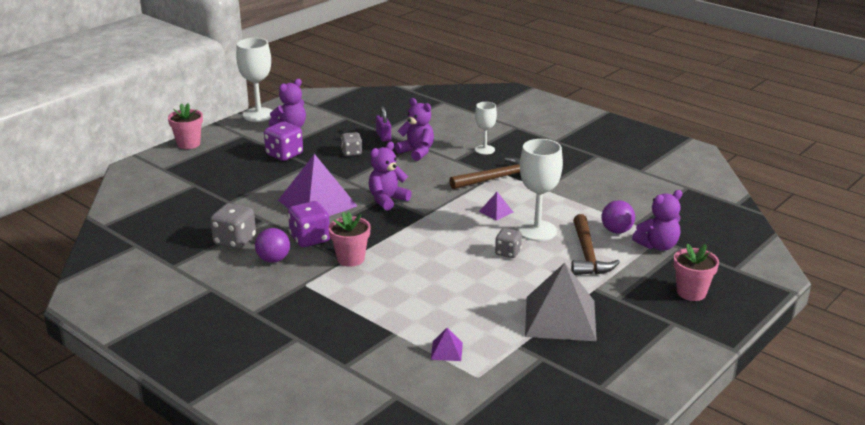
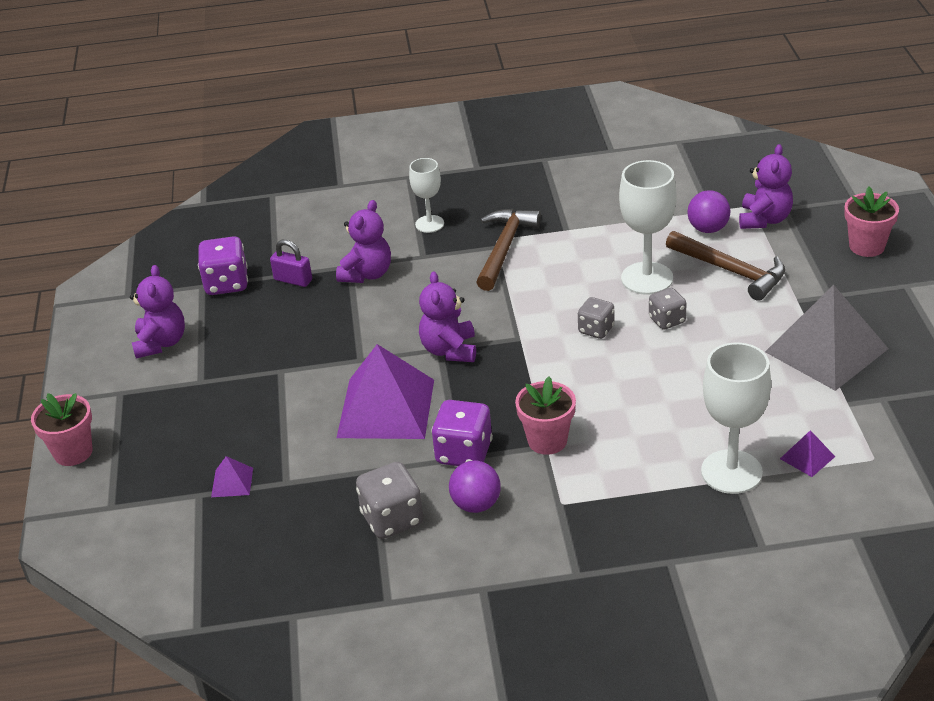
camera: 45 degrees left, 10 degrees up
white goblet [236,38,273,122] -> white goblet moved to [701,342,771,494]
purple dice [264,122,303,161] -> purple dice moved to [198,236,248,295]
grey dice [341,132,362,156] -> grey dice moved to [578,297,614,339]
purple teddy bear [395,98,434,161] -> purple teddy bear turned 120 degrees clockwise [336,200,391,283]
purple pyramid [479,192,513,221] -> purple pyramid moved to [211,456,253,497]

